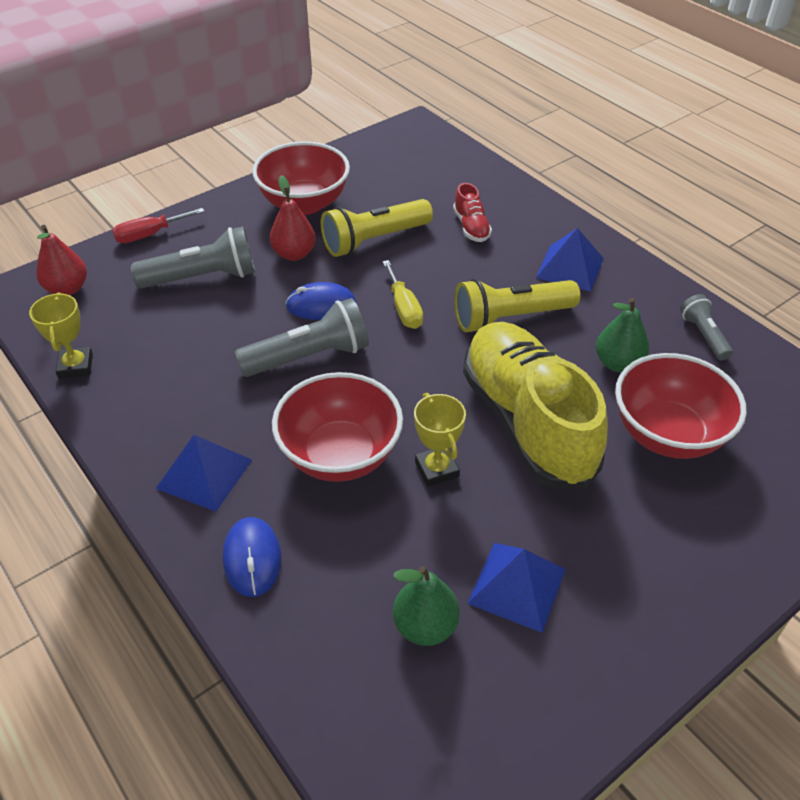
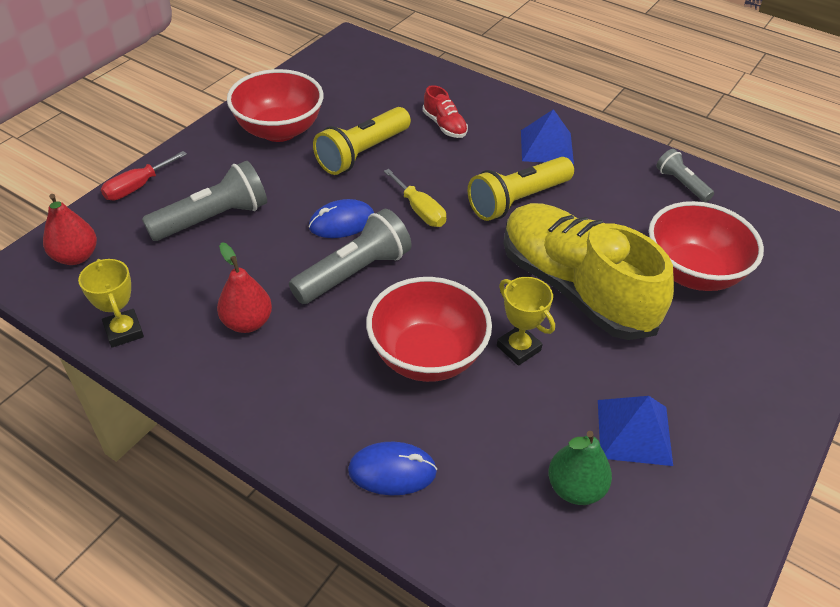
camera: 20 degrees left, 0 degrees up
blue pyramid [156,435,252,512] -> none
blue mouse [223,517,281,597] -> blue mouse turned 60 degrees counterclockwise [348,442,437,495]
red pear [270,175,316,261] -> red pear moved to [217,242,272,333]
green pear [596,298,649,373] -> none

